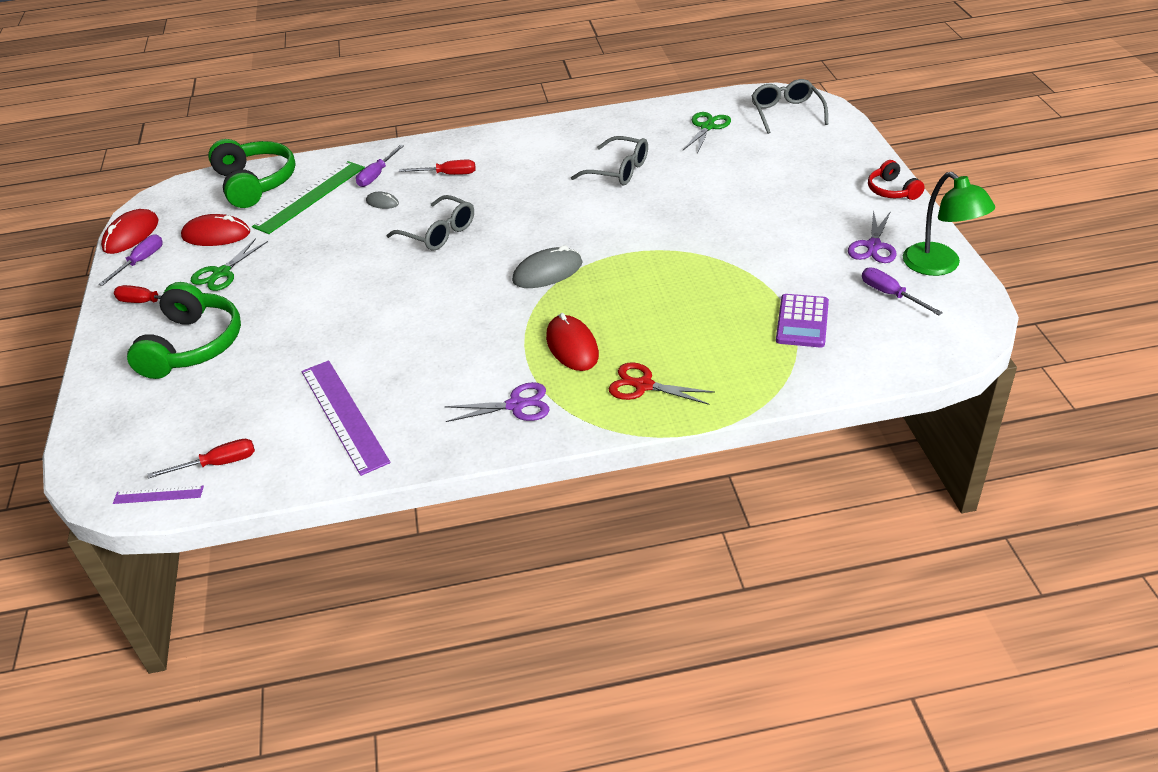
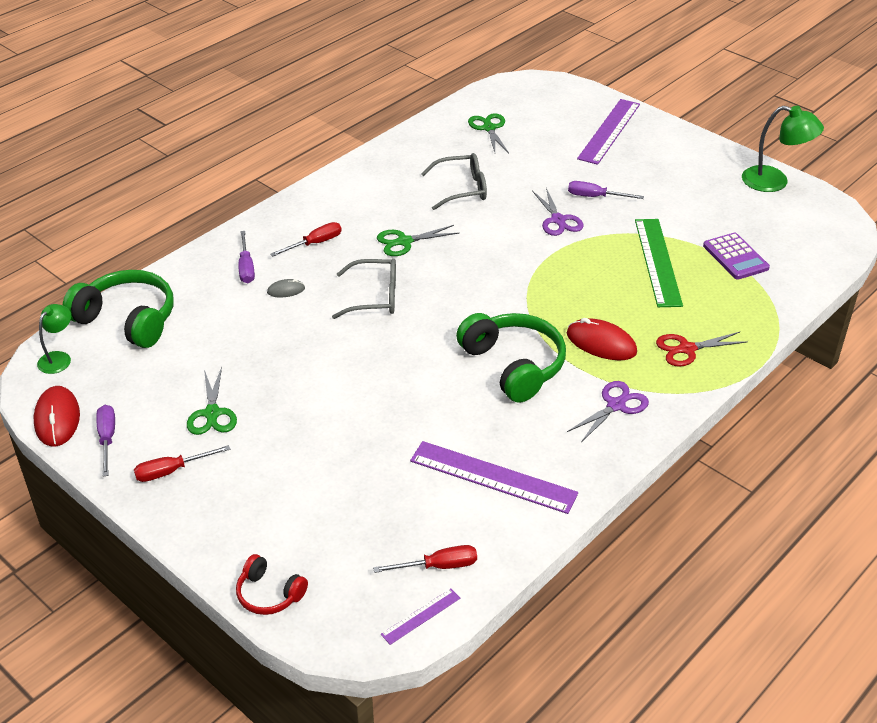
camera: 40 degrees left, 0 degrees up
green headphones [127,282,241,379] -> green headphones moved to [456,313,566,403]
red screwdriver [148,439,255,479] -> red screwdriver turned 45 degrees clockwise [373,545,477,573]
red mouse [181,214,250,246] -> none
green ruler [252,161,365,234] -> green ruler moved to [635,219,683,307]
grey mouse [512,245,583,288] -> none
grey glasses [751,79,828,134] -> none
purple scissors [848,210,897,263] -> purple scissors moved to [532,188,584,236]
purple screwdriver [862,267,943,315] -> purple screwdriver moved to [568,181,644,199]
red headphones [868,160,925,200] -> red headphones moved to [236,554,308,615]
none -> green lamp [37,304,71,374]
none -> green scissors [377,225,459,256]
none -> purple ruler [577,99,640,165]

